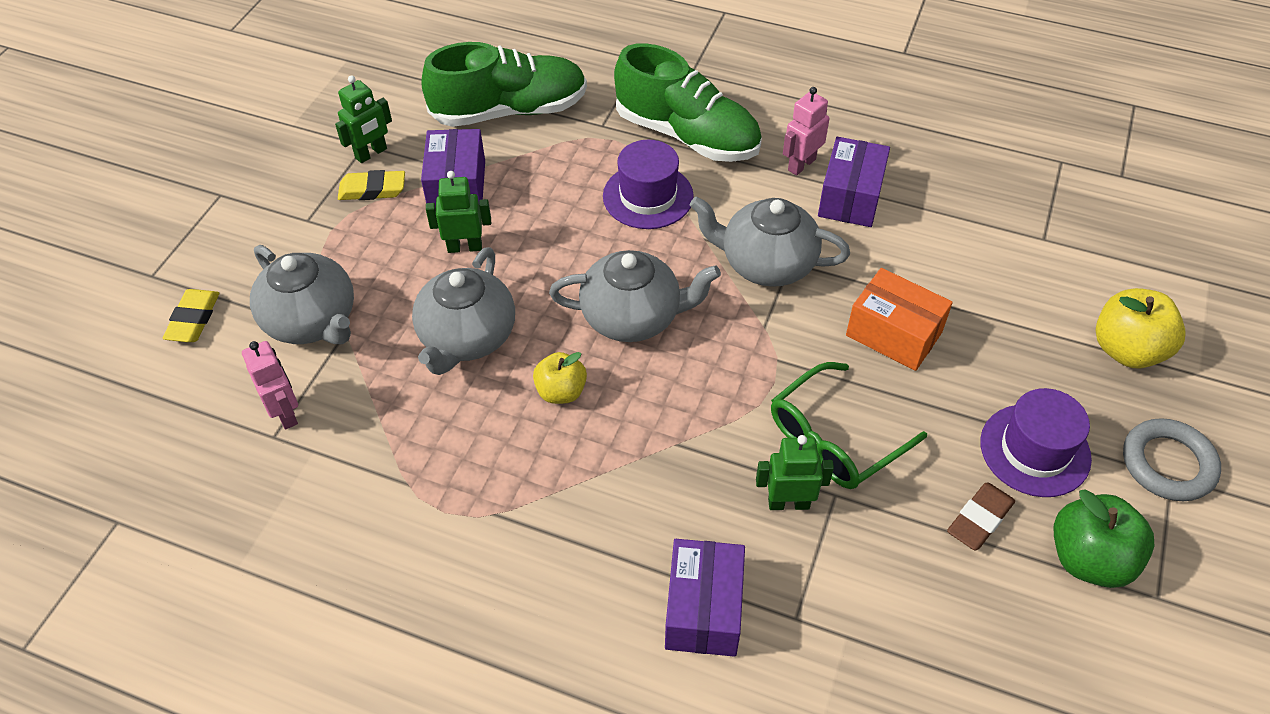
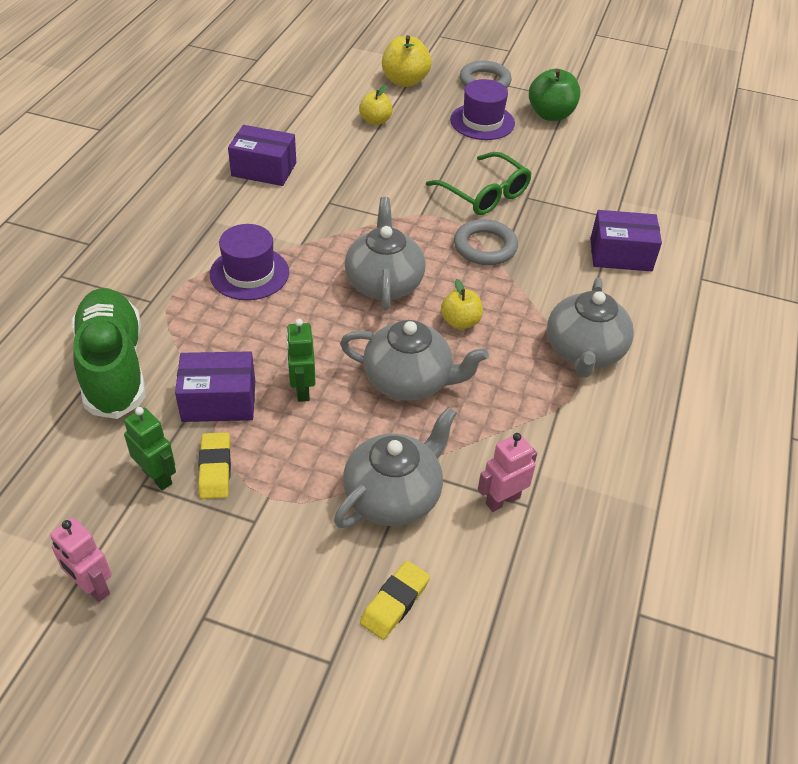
camera: 95 degrees left, 5 degrees down
yellow eraser [163,289,219,342] -> yellow eraser turned 60 degrees counterclockwise [360,561,430,640]
green shoe [614,43,762,162] -> none
grey teapot [690,196,850,287] -> grey teapot moved to [547,277,634,378]
green robot [756,435,834,510] -> none
pink robot [783,87,829,176] -> pink robot moved to [50,518,112,602]
orange box [846,268,953,371] -> none
brown eraser [947,483,1015,551] -> none
none -> yellow apple [359,85,393,125]
none -> grey ring [454,219,518,265]

